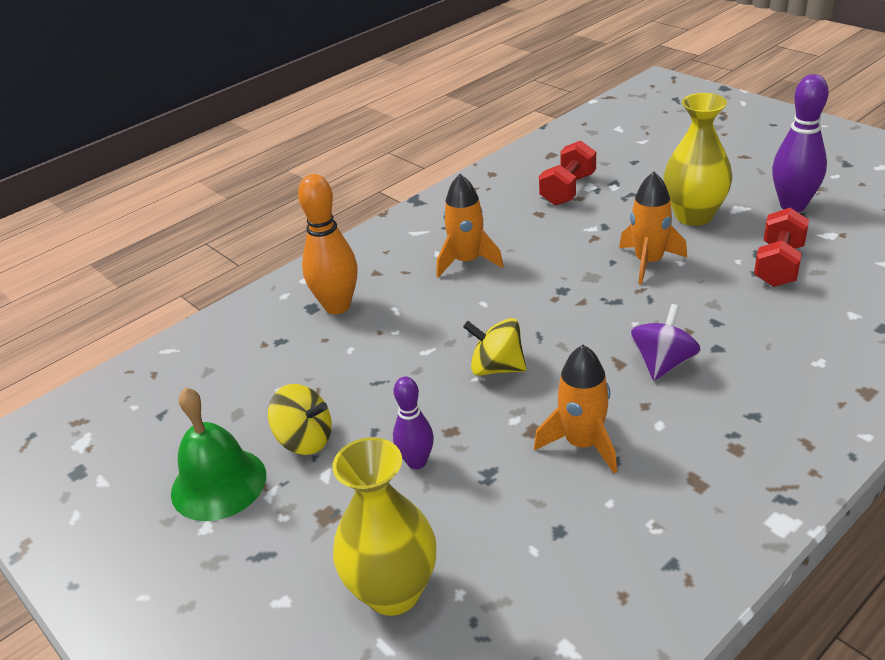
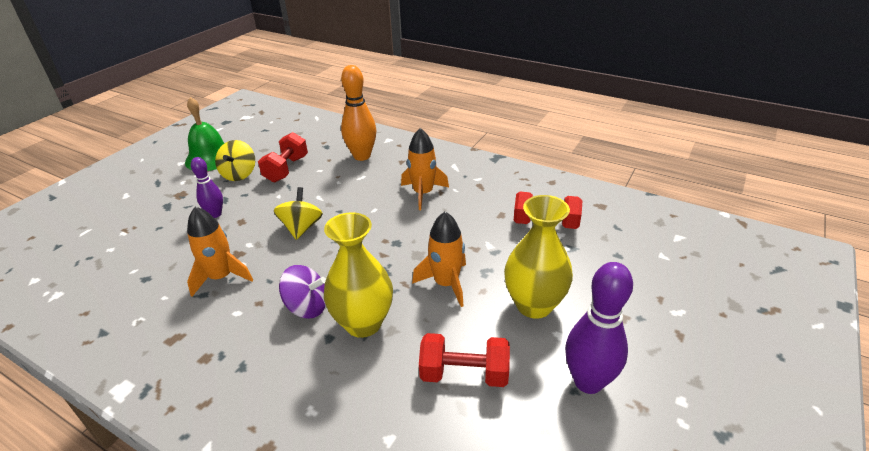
camera: 70 degrees right, 0 degrees up
yellow vase [333,437,436,616] -> yellow vase moved to [324,212,393,338]
none -> red dumbbell [258,132,308,183]

